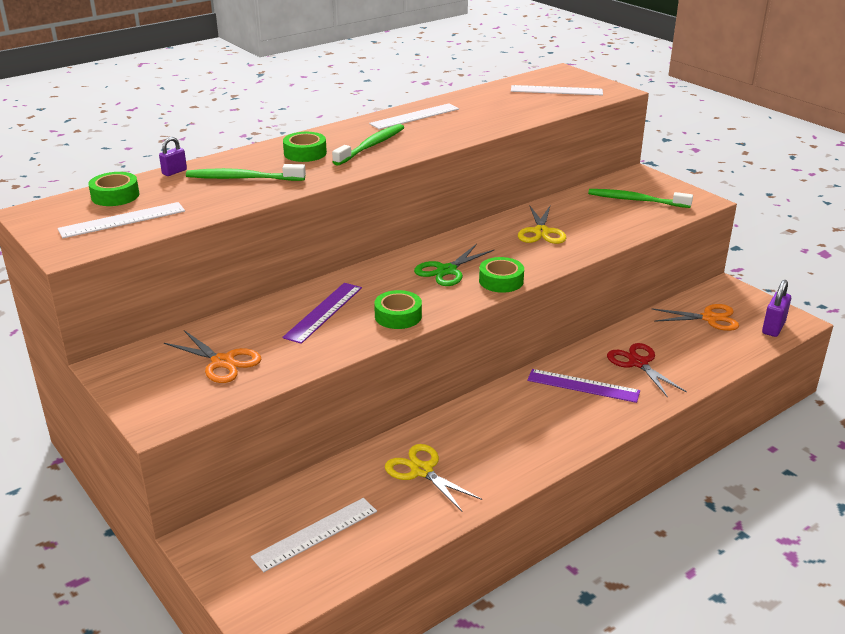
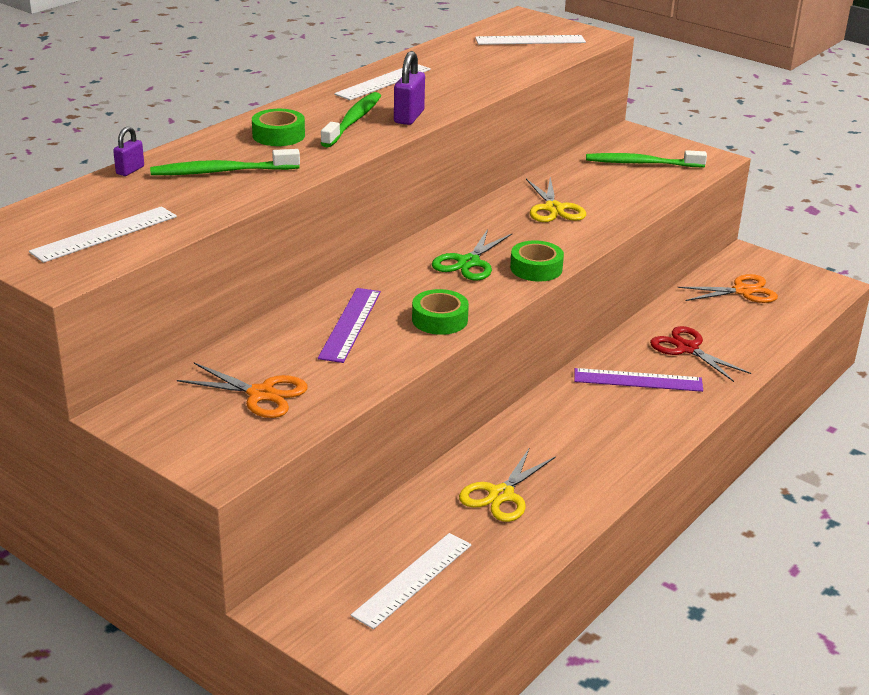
camera: 15 degrees left, 0 degrees up
green tape [88,172,139,206] -> none
yellow scissors [385,444,482,511] -> yellow scissors turned 90 degrees counterclockwise [459,447,556,522]
purple padlock [762,280,791,337] -> purple padlock moved to [394,51,425,125]

